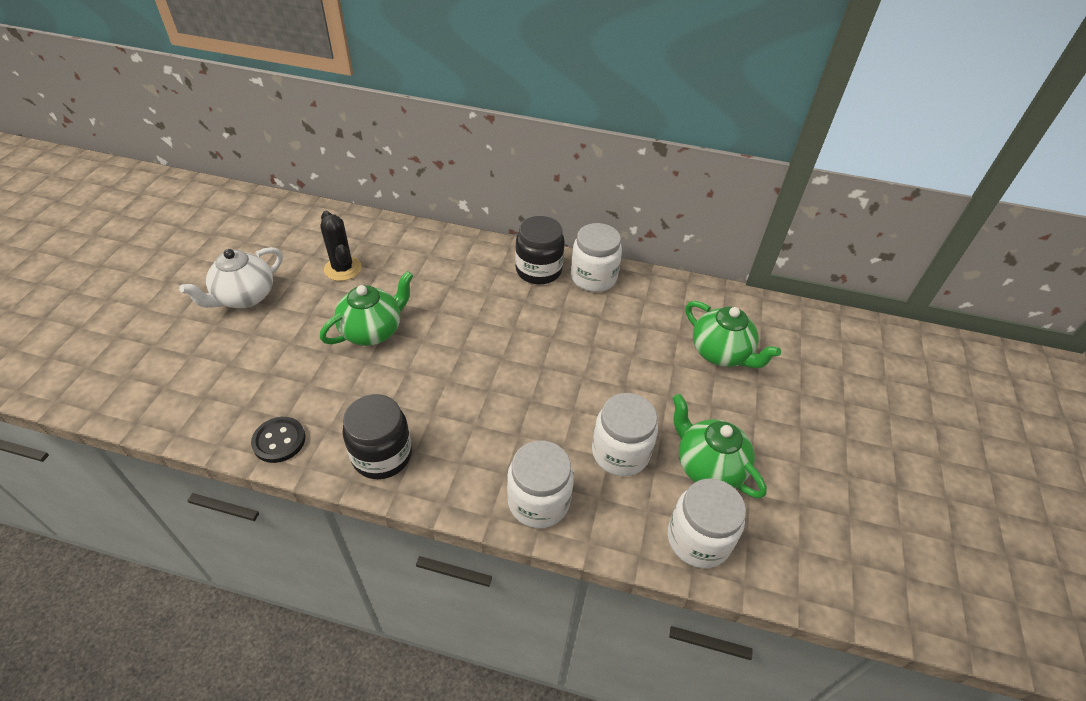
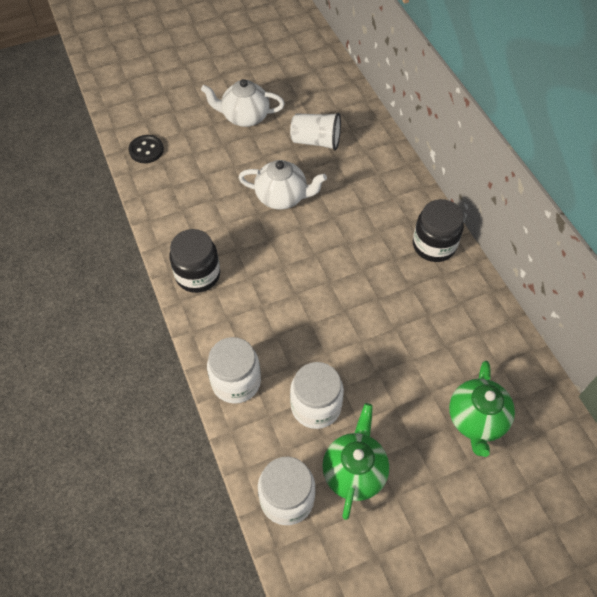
camera: 55 degrees right, 10 degrees up
black button [251,417,306,463] -> black button moved to [129,135,164,163]
green teapot [320,271,413,346] -> white teapot [239,160,327,210]
black cactus [321,211,362,281] -> white cup [290,112,341,150]
white jar [571,223,622,292] -> none

